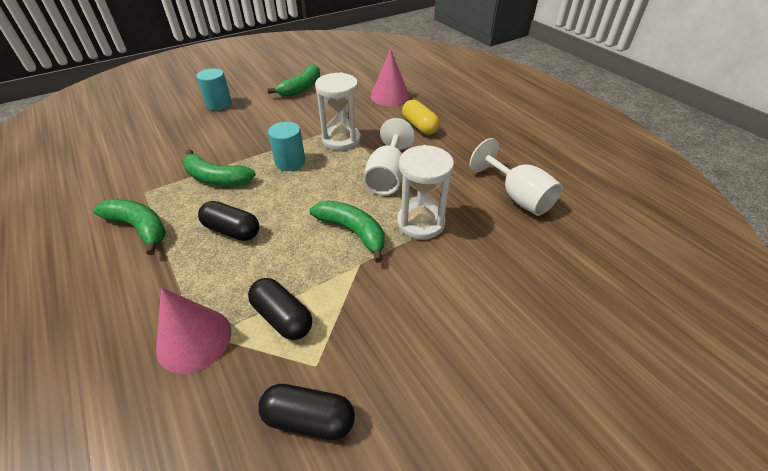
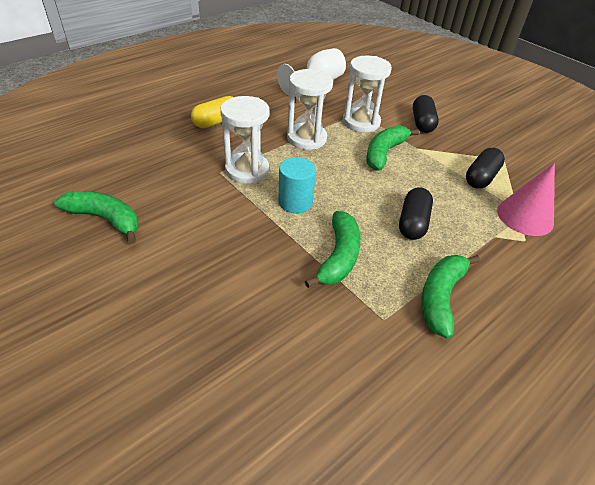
camera: 100 degrees left, 0 degrees up
turquoise cylinder [196,68,232,110] -> none
black capsule [258,384,355,440] -> black capsule moved to [413,95,439,133]
white goblet [364,118,415,195] -> white hourglass [287,69,333,150]
pink cone [371,49,409,106] -> none

